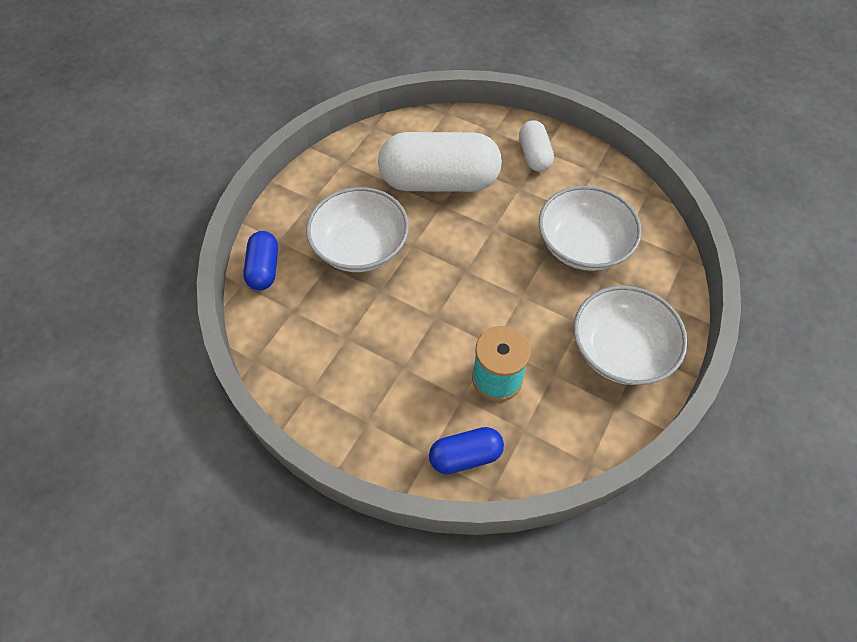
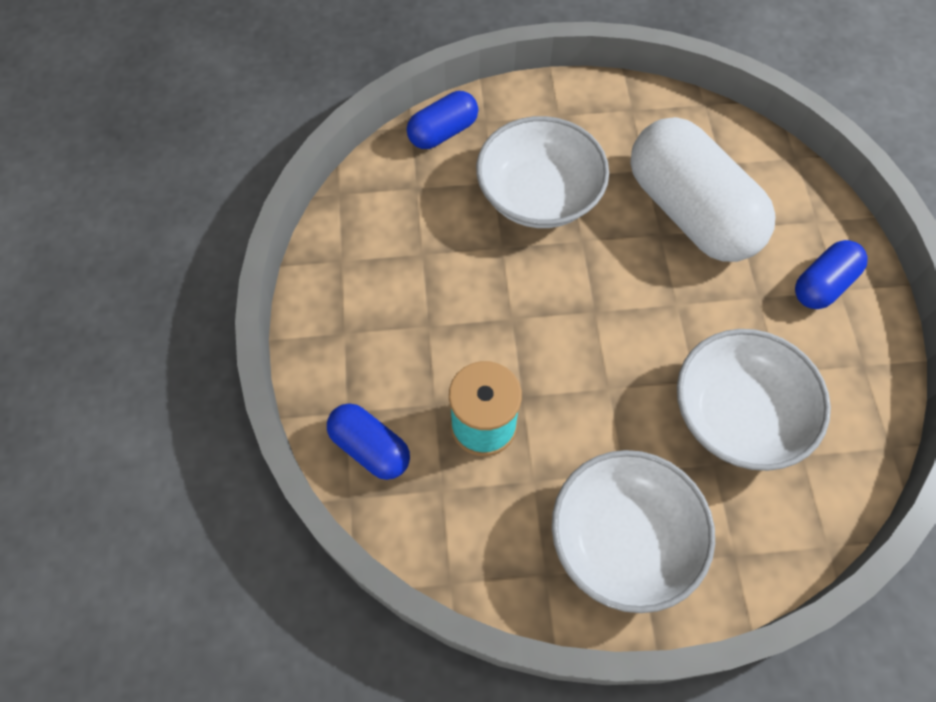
camera: 55 degrees right, 5 degrees up
white capsule [519,120,554,171] -> blue capsule [795,240,868,309]

